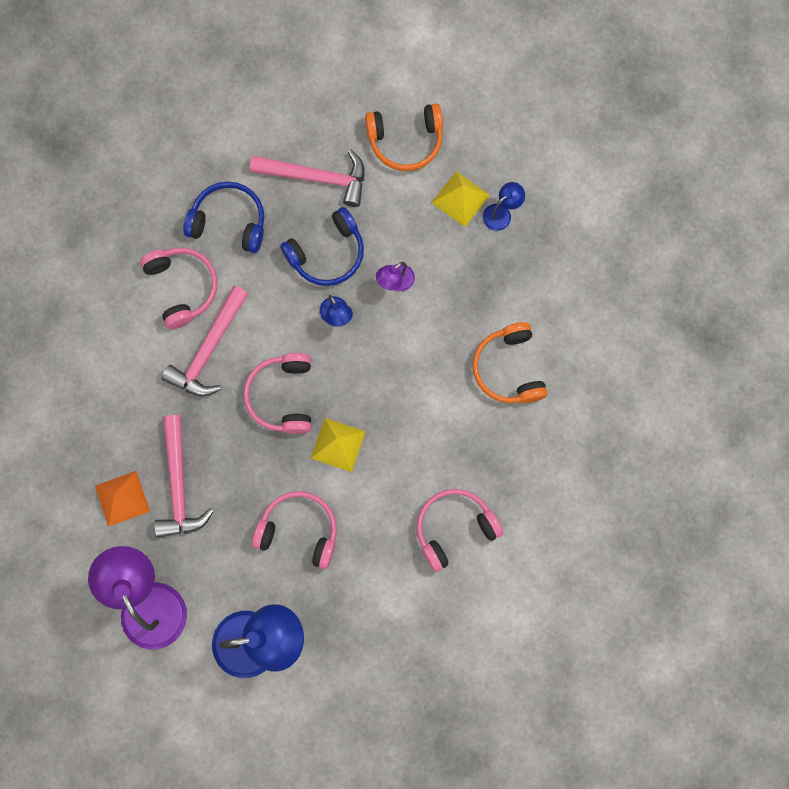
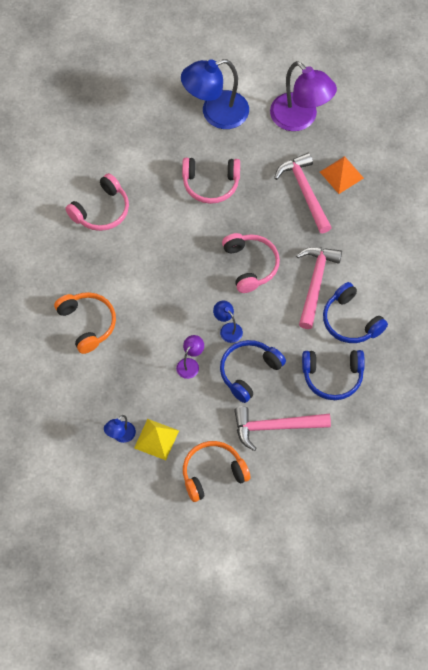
camera: 165 degrees right, 15 degrees down
pink headphones [140,248,217,329] -> blue headphones [323,282,388,343]
yellow pyramid [311,418,366,472] -> none

